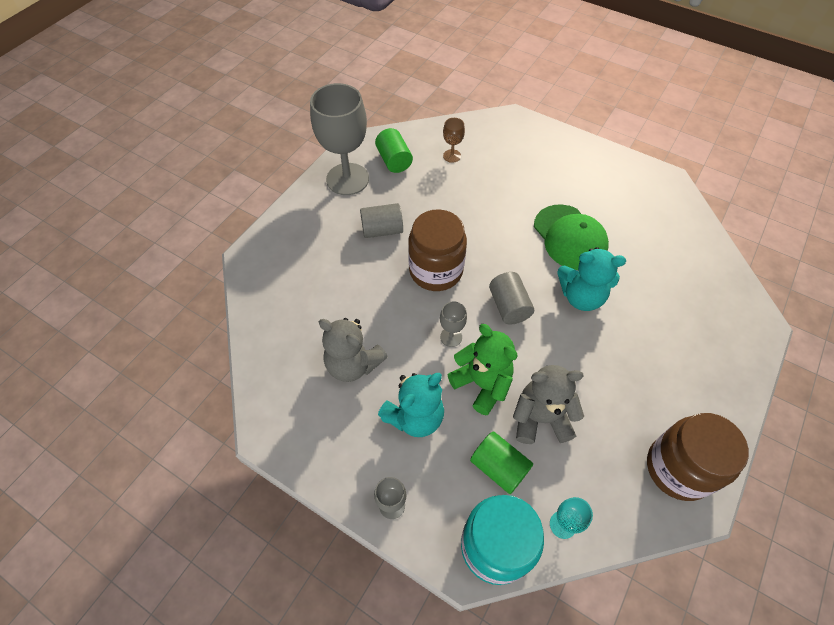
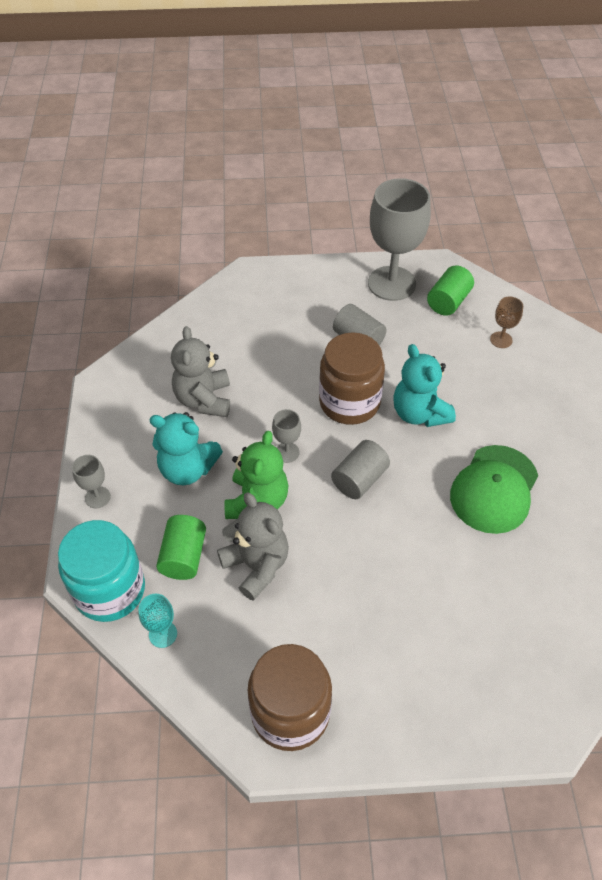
camera: 55 degrees right, 5 degrees down
turquoise teddy bear [557,247,626,311] -> turquoise teddy bear moved to [393,344,456,427]

